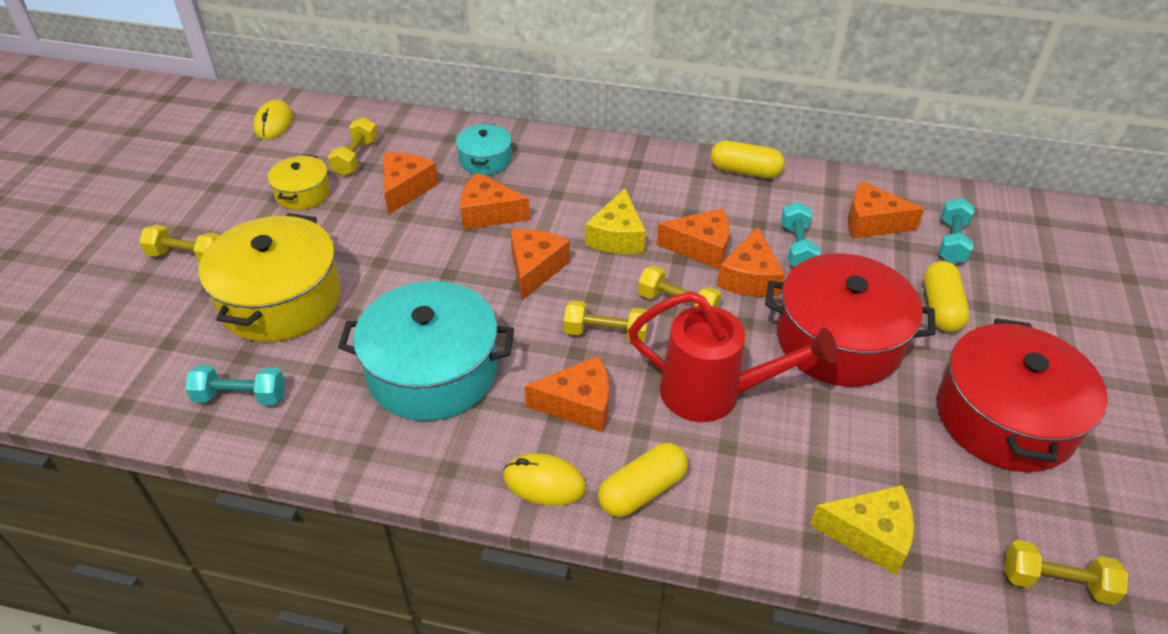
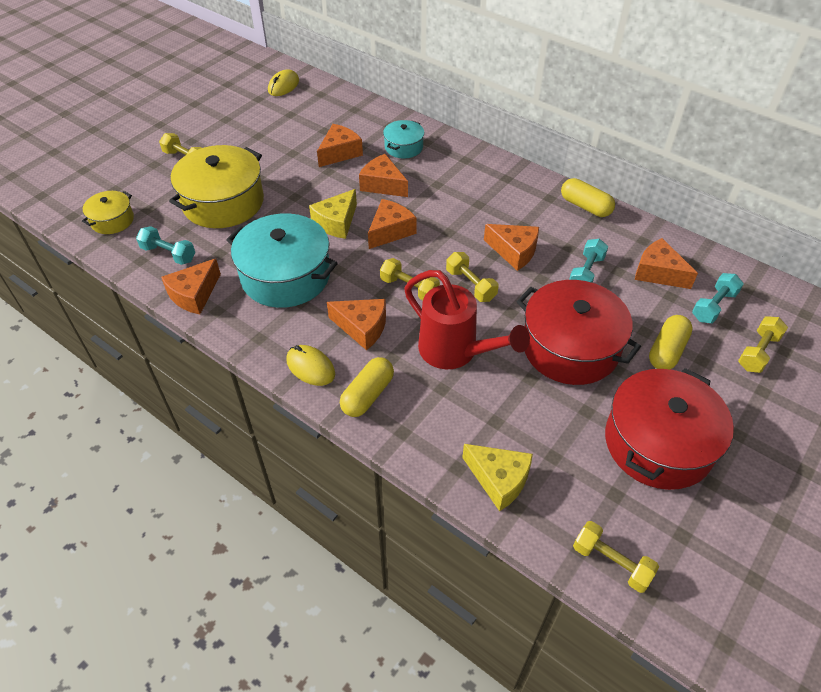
camera: 25 degrees right, 5 degrees up
yellow pot [268,155,330,210] -> yellow pot moved to [82,191,134,234]
yellow dumbbell [328,117,378,176] -> yellow dumbbell moved to [738,316,788,373]
yellow cheese [585,188,646,254] -> yellow cheese moved to [309,189,357,239]
yellow capsule [598,443,688,517] -> yellow capsule turned 45 degrees counterclockwise [340,357,394,417]
orange cheese [717,227,785,297] -> orange cheese moved to [161,258,221,314]

